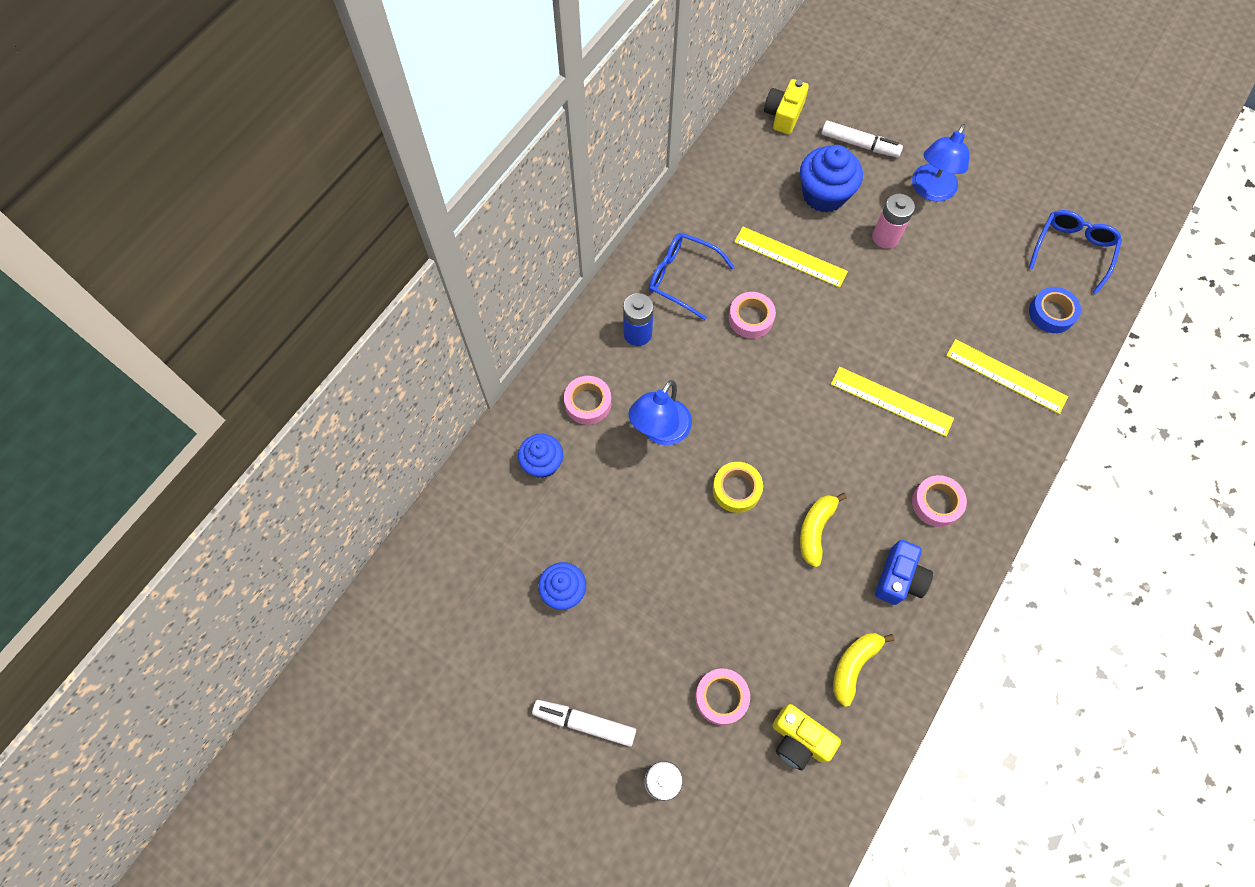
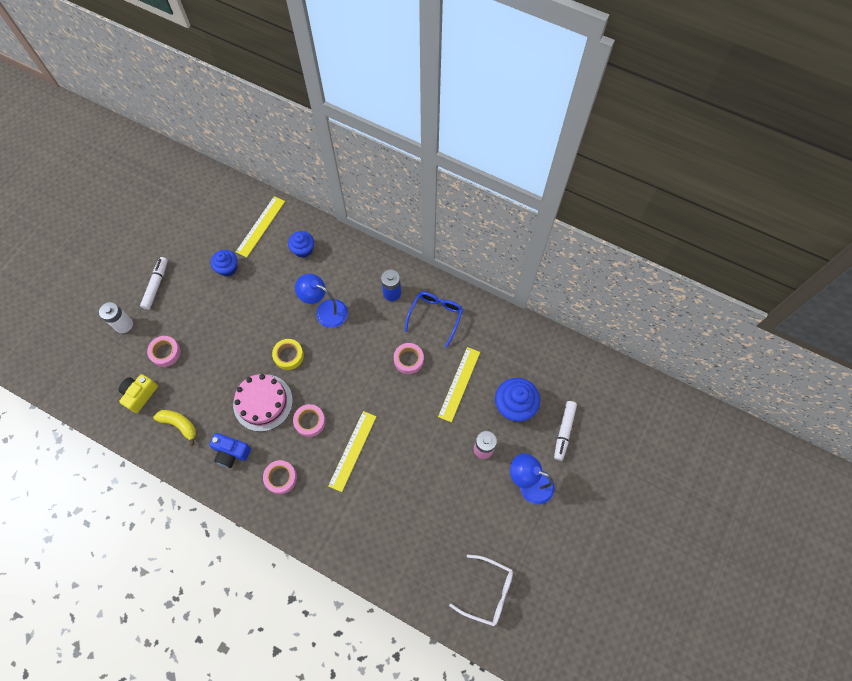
camera: 85 degrees right, 0 degrees up
pink tape [564,376,611,425] -> pink tape moved to [293,404,326,437]
yellow camera [764,79,809,134] -> none
yellow banana [800,493,847,568] -> pink cake [233,374,293,432]
yellow ruler [946,339,1068,414] -> yellow ruler moved to [236,196,285,257]
blue glasses [1029,210,1122,294] -> white glasses [449,554,513,626]
blue tape [1029,287,1081,333] -> none

